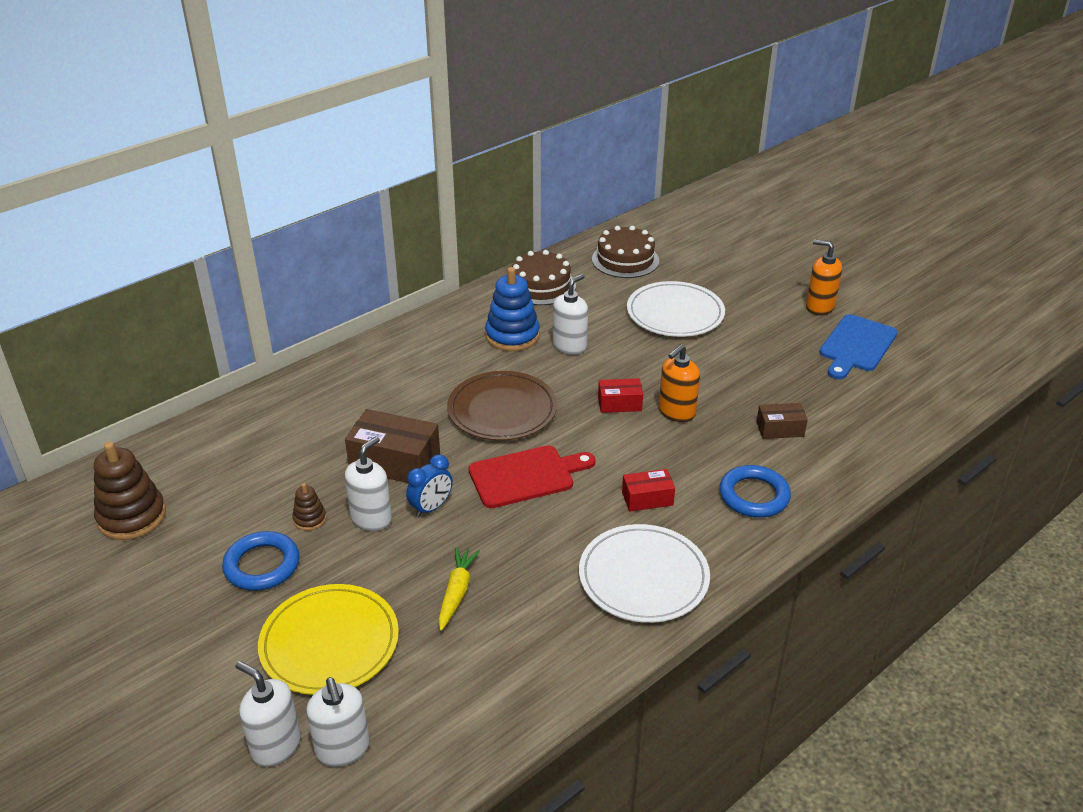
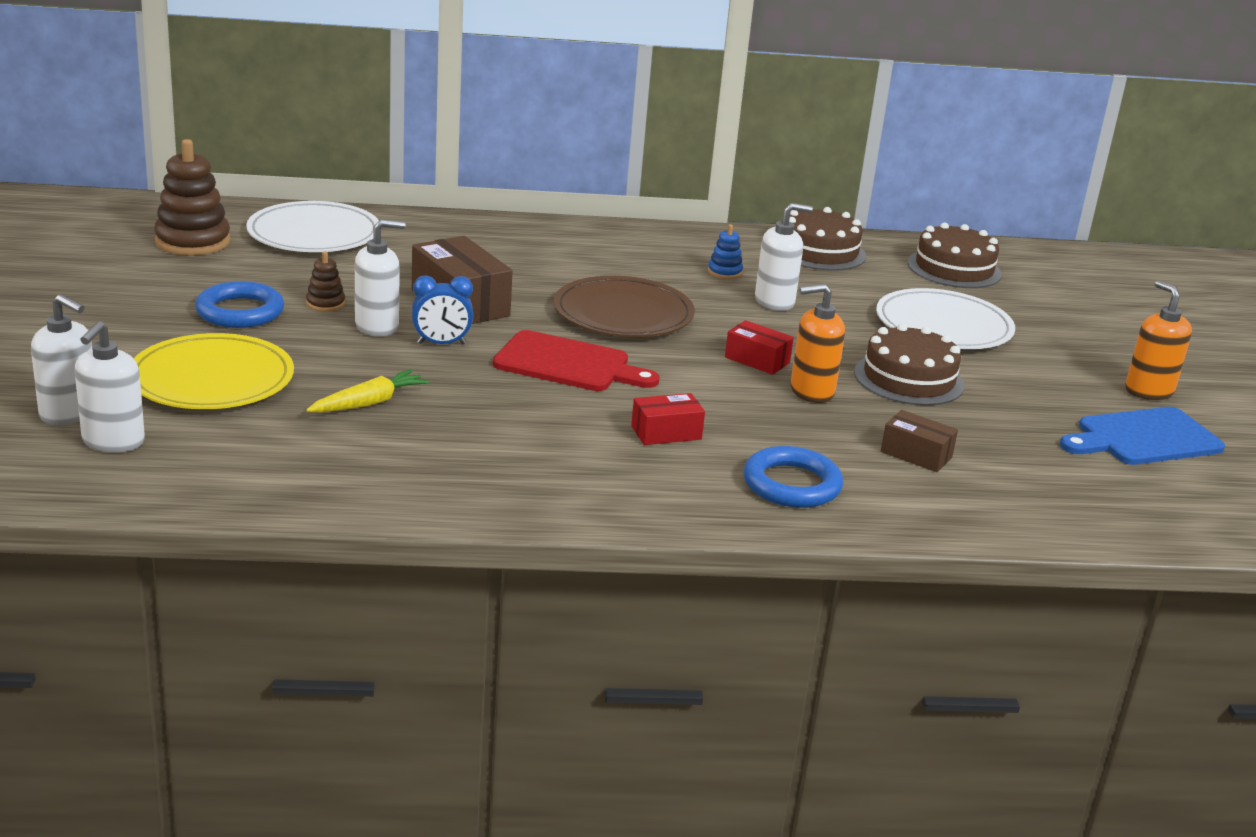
camera: 35 degrees right, 10 degrees down
white soap dispenser [235,661,301,767] -> white soap dispenser turned 135 degrees clockwise [31,294,92,425]
blue stacking toy [485,267,540,351] -> blue stacking toy [708,224,743,279], size x0.49
white plate [579,524,710,623] -> white plate moved to [246,201,379,252]
red box [622,469,675,512] -> red box turned 45 degrees counterclockwise [631,393,705,445]
none -> brown cake [854,324,965,405]

